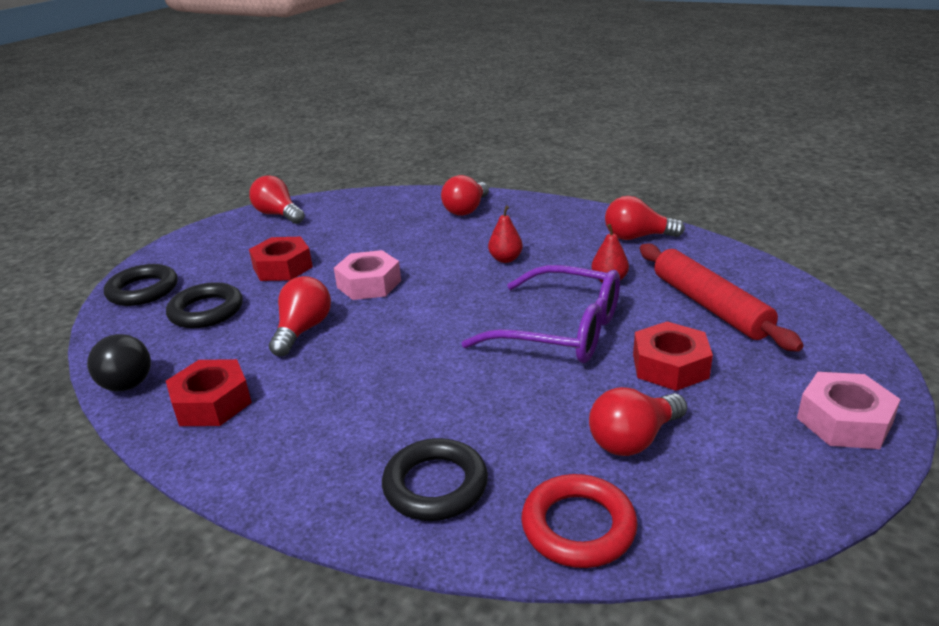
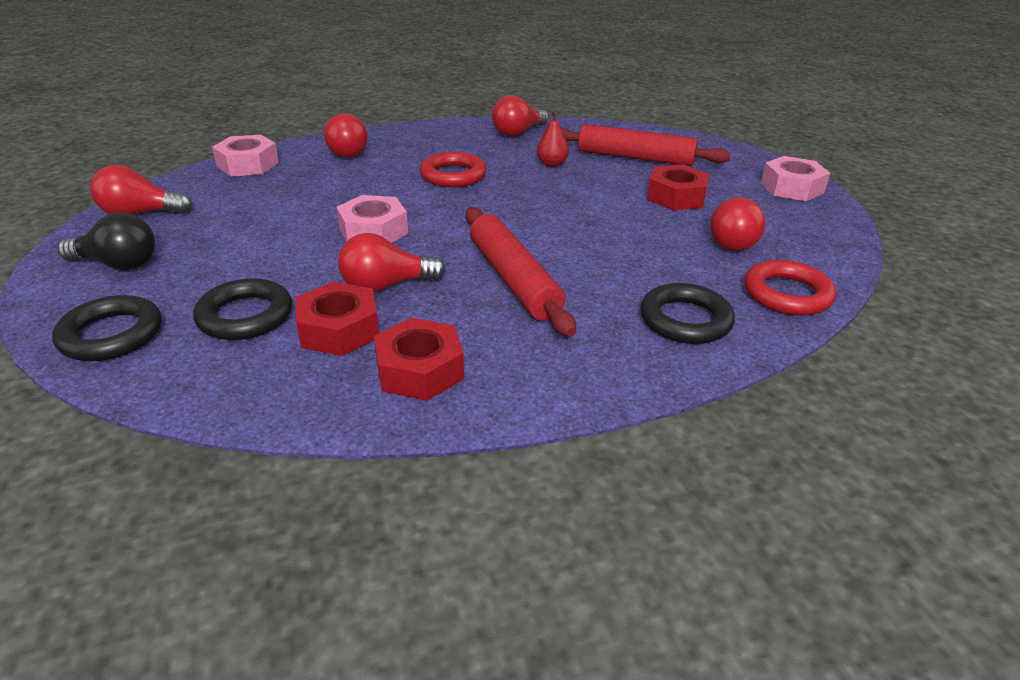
camera: 50 degrees left, 5 degrees up
black light bulb [87,334,151,391] -> black light bulb moved to [57,212,155,270]
red nut [249,237,313,281] -> red nut moved to [296,282,379,356]
red light bulb [269,276,331,356] -> red light bulb turned 75 degrees counterclockwise [338,233,446,292]
purple glasses [461,265,620,363] -> none
red pear [488,206,523,263] -> red ring [420,152,487,187]
none -> pink nut [212,135,279,176]
none -> red rolling pin [466,207,576,336]

